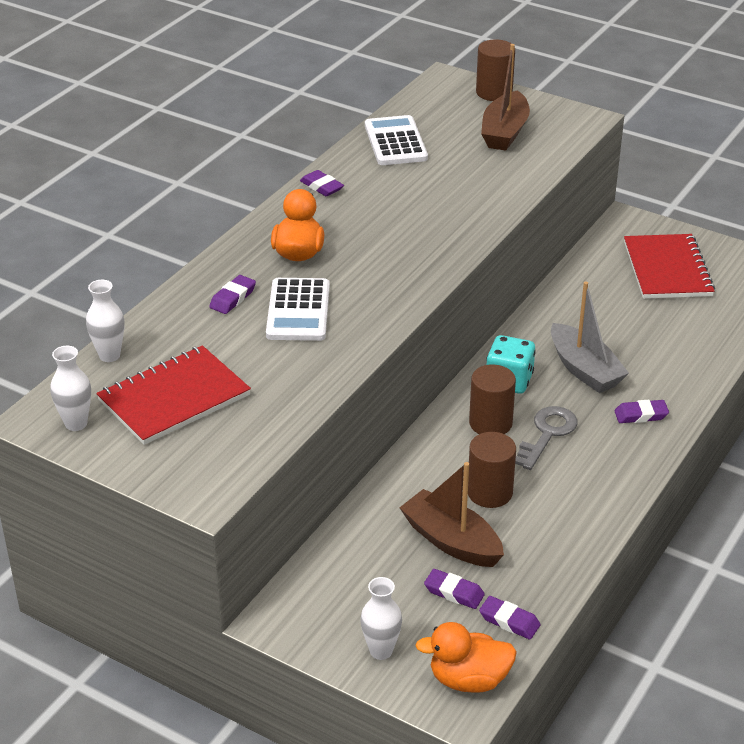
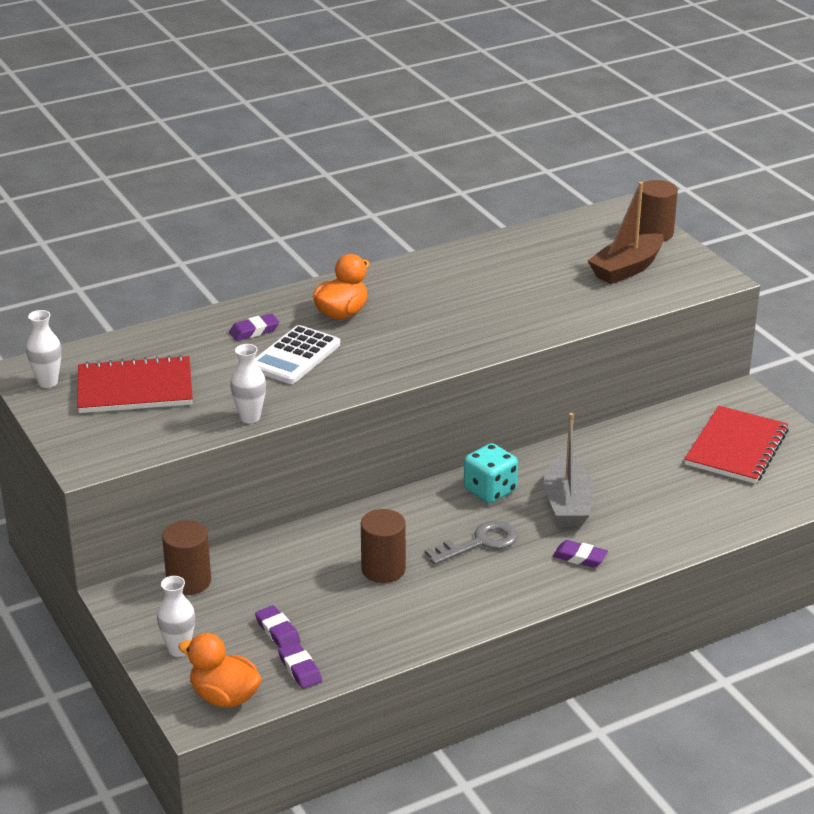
camera: 30 degrees right, 5 degrees down
white vase [86,280,124,362] -> white vase moved to [230,344,266,424]
purple eraser [300,170,344,196] -> none
white calculator [365,115,428,165] -> none
brown boat [399,462,504,567] -> none
brown cylinder [469,365,516,434] -> brown cylinder moved to [162,520,211,595]

